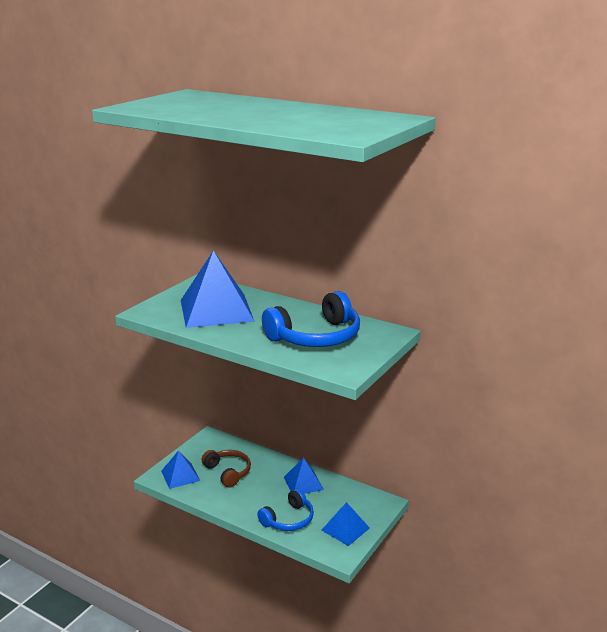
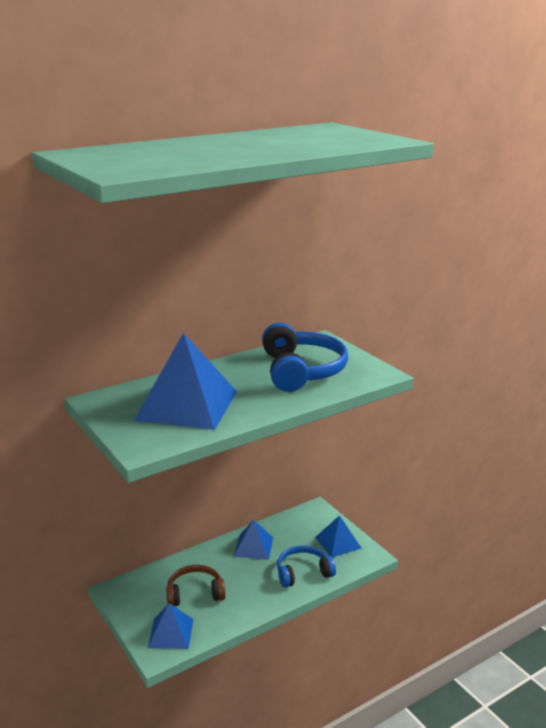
camera: 65 degrees left, 0 degrees up
blue headphones [257,488,314,531] -> blue headphones turned 90 degrees counterclockwise [277,546,336,588]

